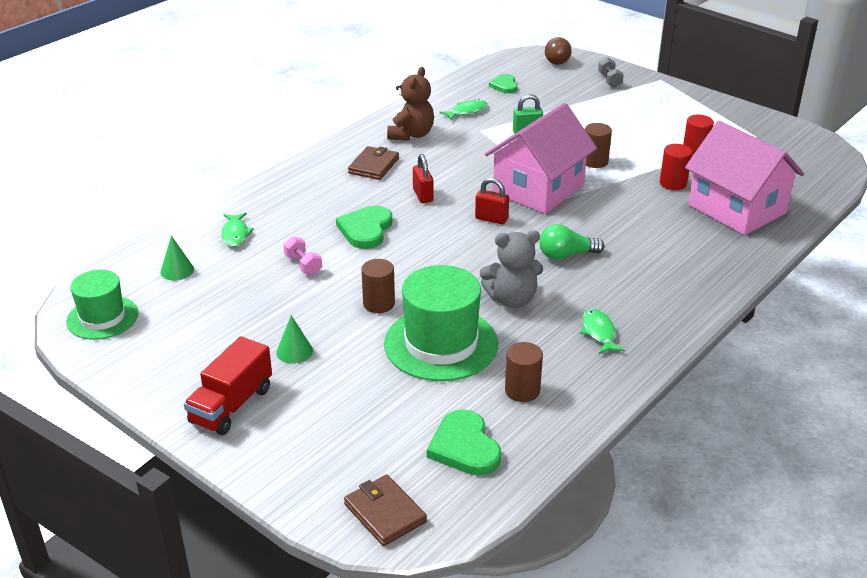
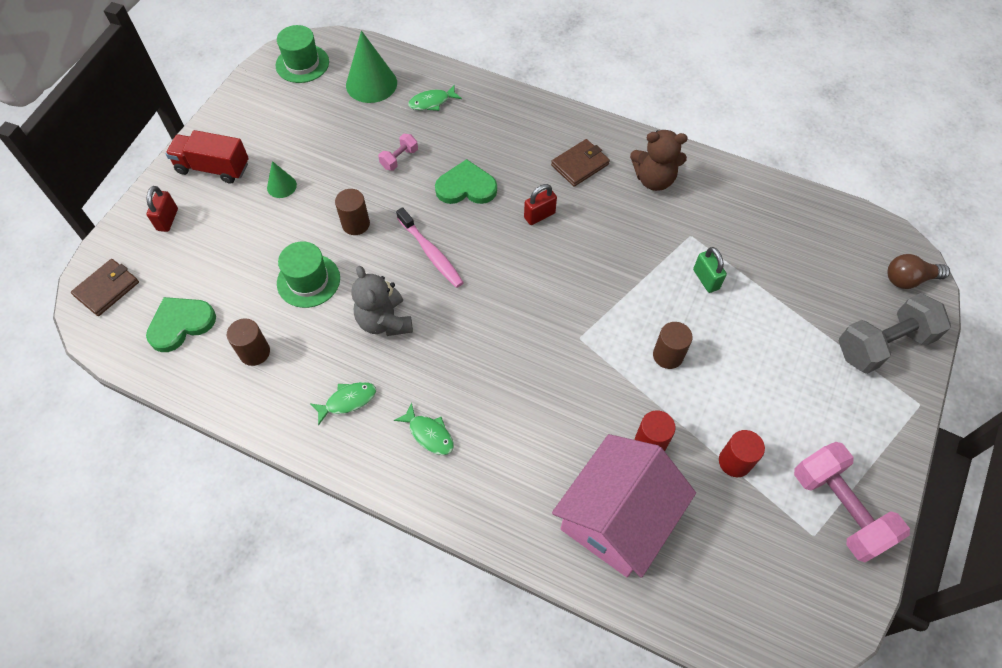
camera: 75 degrees right, 25 degrees up
green cone [160,236,194,281] -> green cone [346,30,397,103], size x1.89
brown wallet [348,146,399,180] -> brown wallet turned 45 degrees counterclockwise [551,139,610,187]
green hat [384,265,498,381] -> green hat [277,241,340,308], size x0.63
green fish [439,99,488,120] -> green fish moved to [394,402,454,455]
red padlock [475,178,509,224] -> red padlock moved to [147,186,178,232]
pink house [485,103,597,214] -> none
green heart [489,74,518,93] -> none
green light bulb [539,224,604,260] -> none
grey dumbbell [598,58,624,87] -> grey dumbbell [839,293,951,374], size x2.12
none -> pink toothbrush [396,207,464,288]
none -> pink dumbbell [794,442,910,562]

